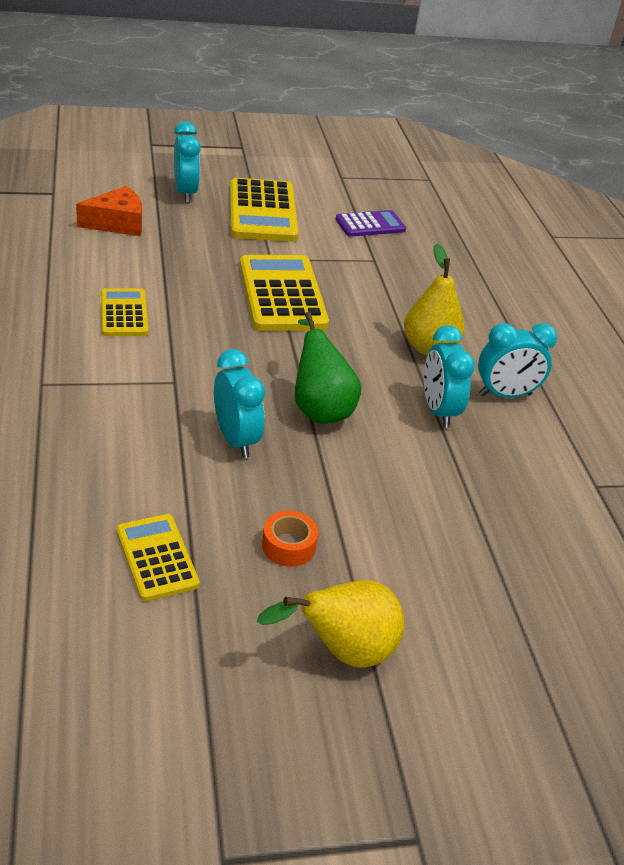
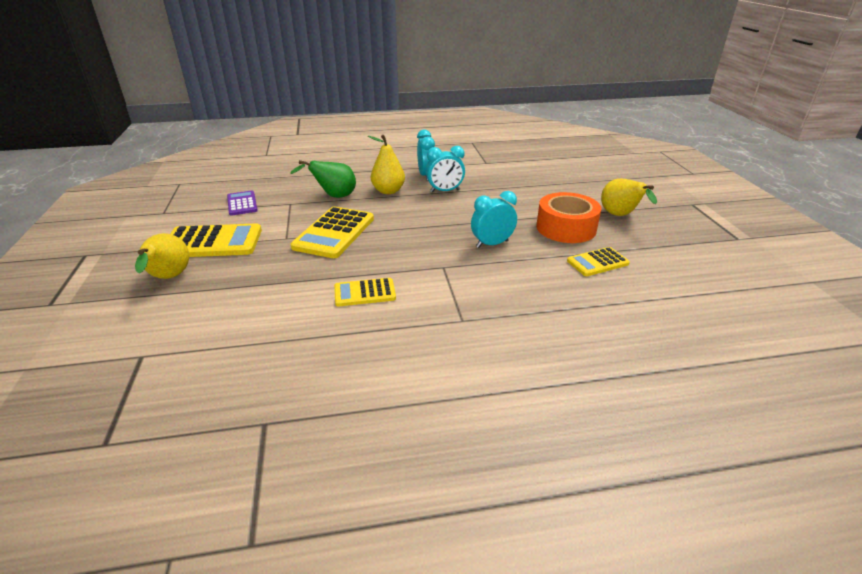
camera: 85 degrees left, 5 degrees down
orange cheese [76,186,142,236] -> none
turquoise clock [174,121,201,203] -> yellow pear [135,233,189,279]
yellow calculator [240,255,329,331] -> yellow calculator turned 60 degrees counterclockwise [291,207,374,258]
orange tape [262,510,318,567] -> orange tape [536,192,601,243], size x2.18
green pear [295,312,361,424] -> green pear moved to [290,160,356,198]

